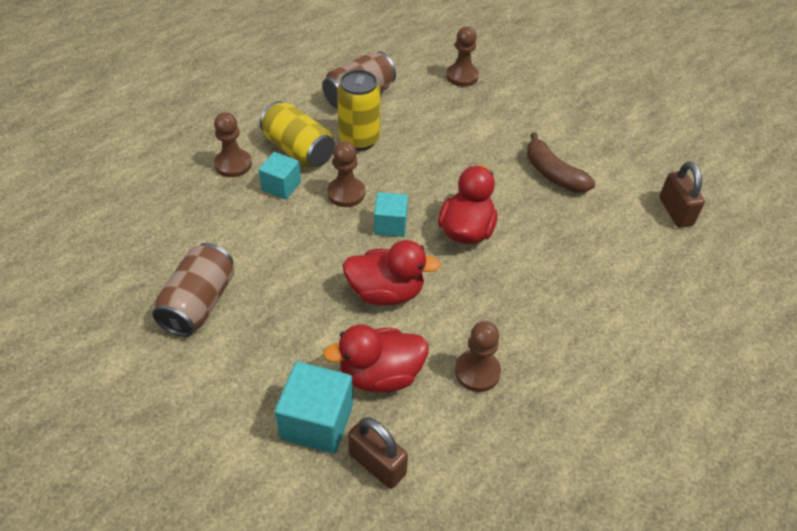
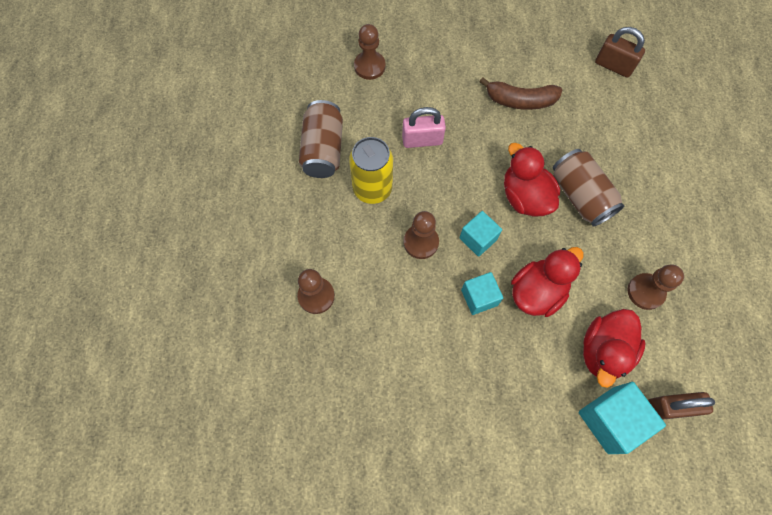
camera: 45 degrees left, 20 degrees up
brown can [152,243,234,337] -> brown can moved to [553,149,624,227]
turquoise cube [258,152,301,199] -> turquoise cube moved to [461,272,503,315]
yellow can [259,101,335,167] -> none
none -> pink padlock [402,107,446,148]

